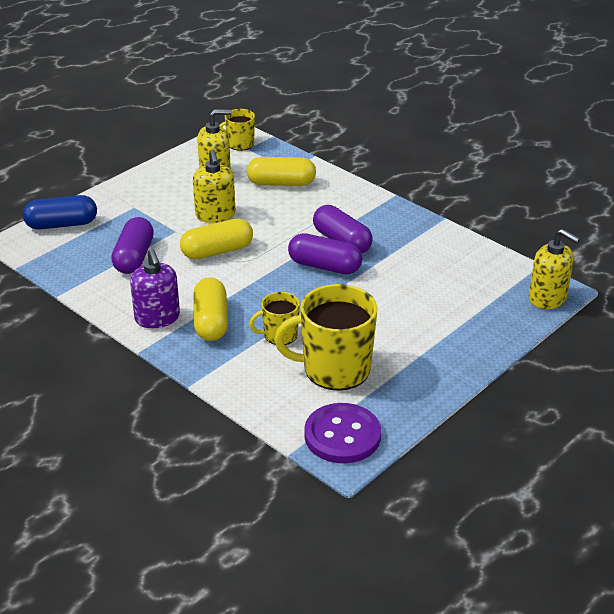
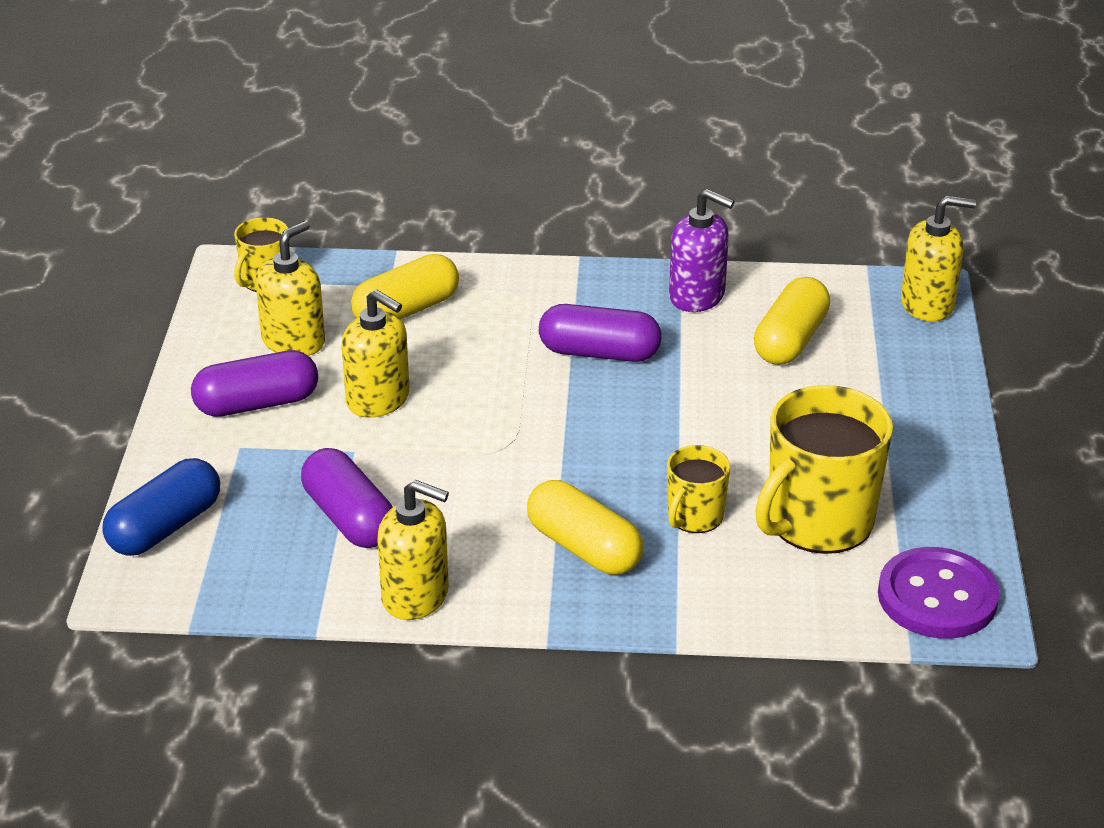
camera: 40 degrees left, 0 degrees up
purple soap dispenser [130,249,180,328] -> purple soap dispenser moved to [669,189,735,312]
yellow capsule [180,218,253,260] -> yellow capsule moved to [754,277,830,365]
purple capsule [288,233,362,274] -> purple capsule moved to [191,350,318,417]
none -> yellow soap dispenser [377,480,449,620]

